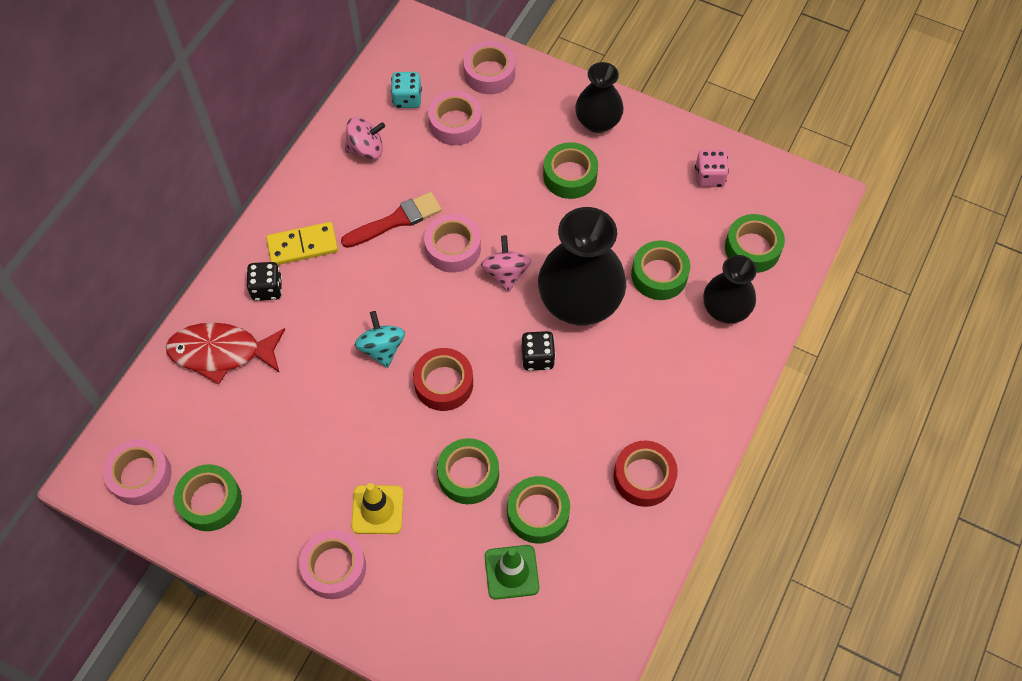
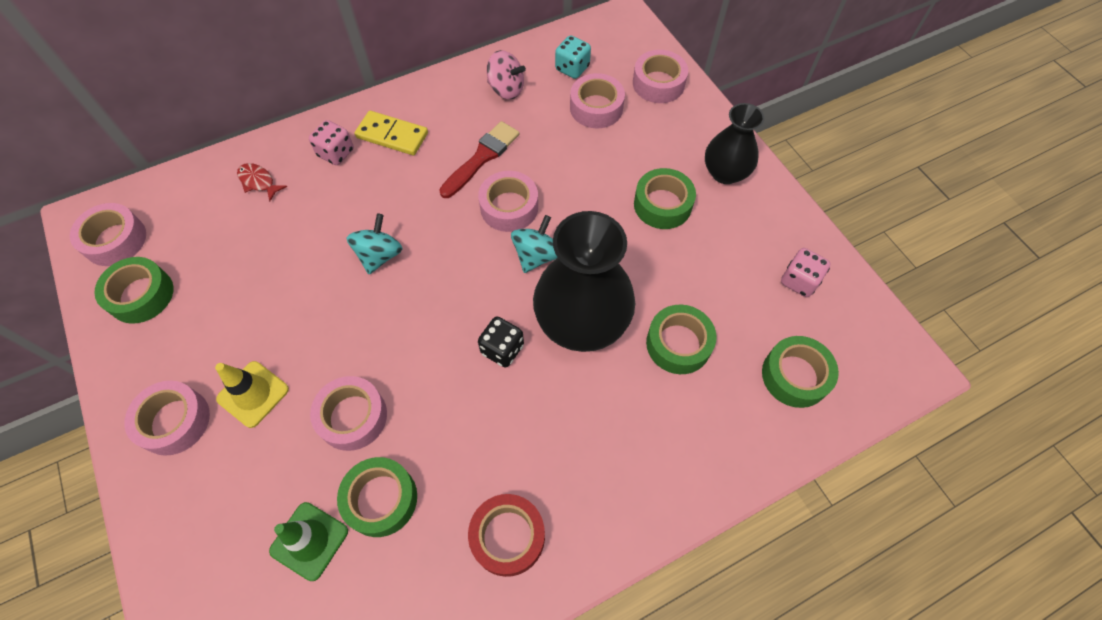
camera: 35 degrees right, 0 degrees up
red fish [166,323,285,385] -> red fish [237,163,287,201], size x0.49
black dice [247,262,282,301] -> pink dice [309,120,354,165]
red brush [341,192,442,248] -> red brush turned 60 degrees counterclockwise [439,121,519,198]
red tape [413,348,473,411] -> none
green tape [437,438,499,504] -> pink tape [310,376,387,451]
pink spinning top [481,235,531,292] -> turquoise spinning top [511,215,558,273]
black vase [703,255,757,324] -> none

